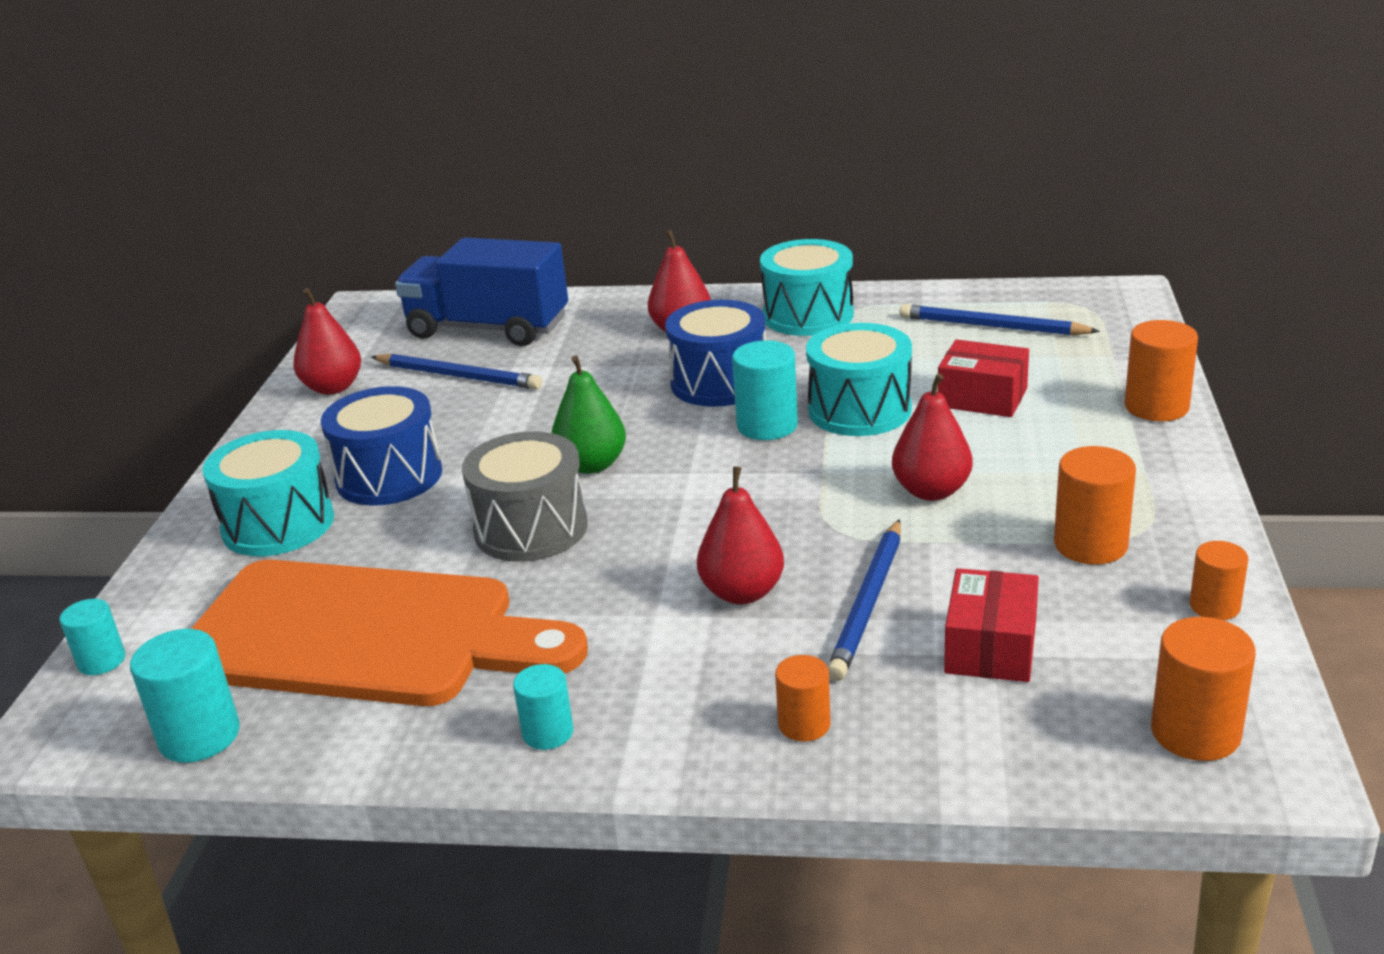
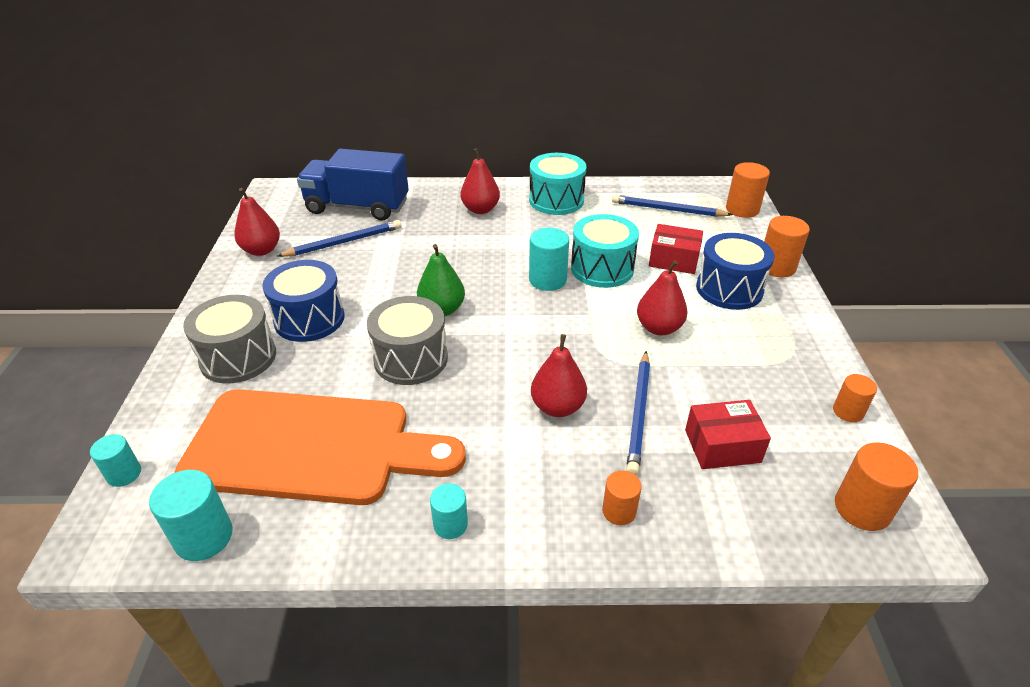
camera: 10 degrees left, 10 degrees up
turquoise drum [203,430,334,556] -> grey drum [183,295,276,384]
blue pencil [371,354,542,390] -> blue pencil turned 45 degrees counterclockwise [277,220,402,257]
blue drum [665,300,766,407] -> blue drum moved to [696,233,775,310]
red box [944,568,1039,682] -> red box turned 75 degrees clockwise [685,400,771,469]
orange cylinder [1054,446,1136,564] -> orange cylinder moved to [726,162,770,218]

